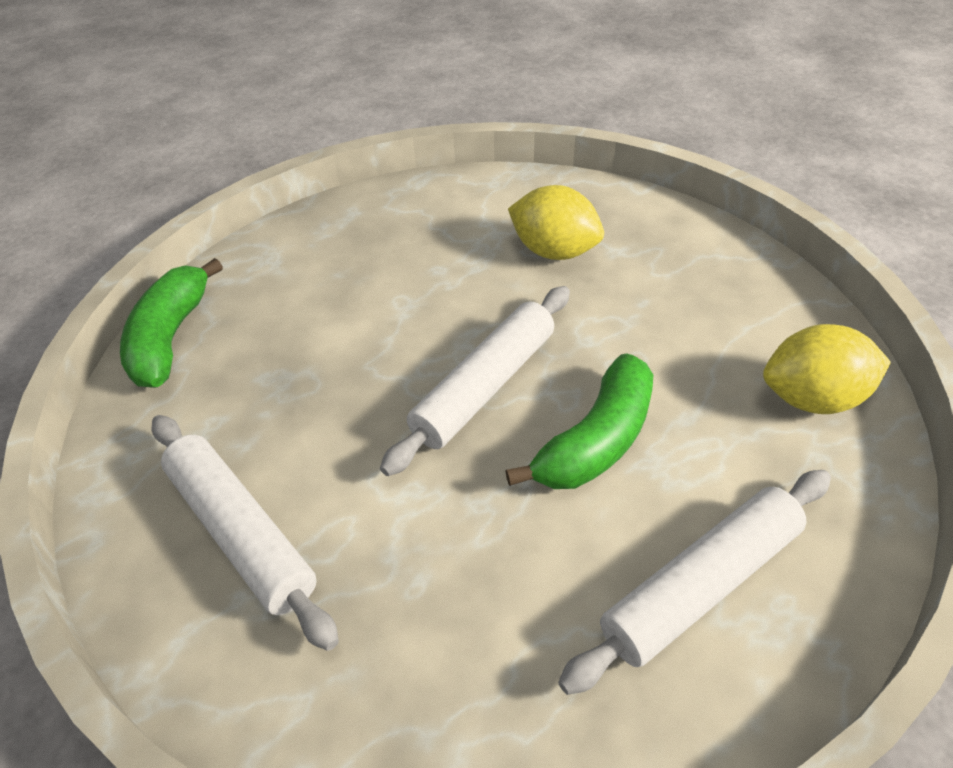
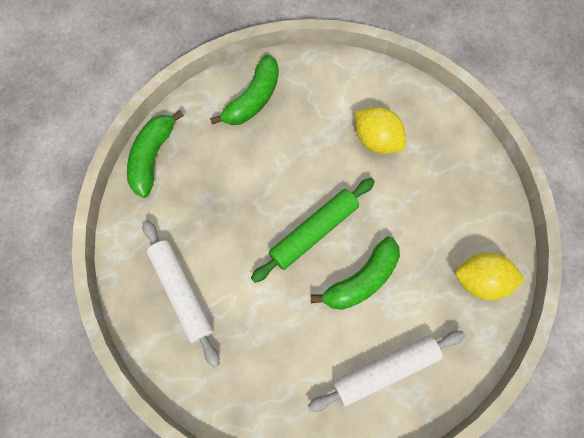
camera: 10 degrees right, 25 degrees up
white rolling pin [380,286,570,476] -> green rolling pin [251,178,375,283]
none -> green banana [210,54,279,125]

